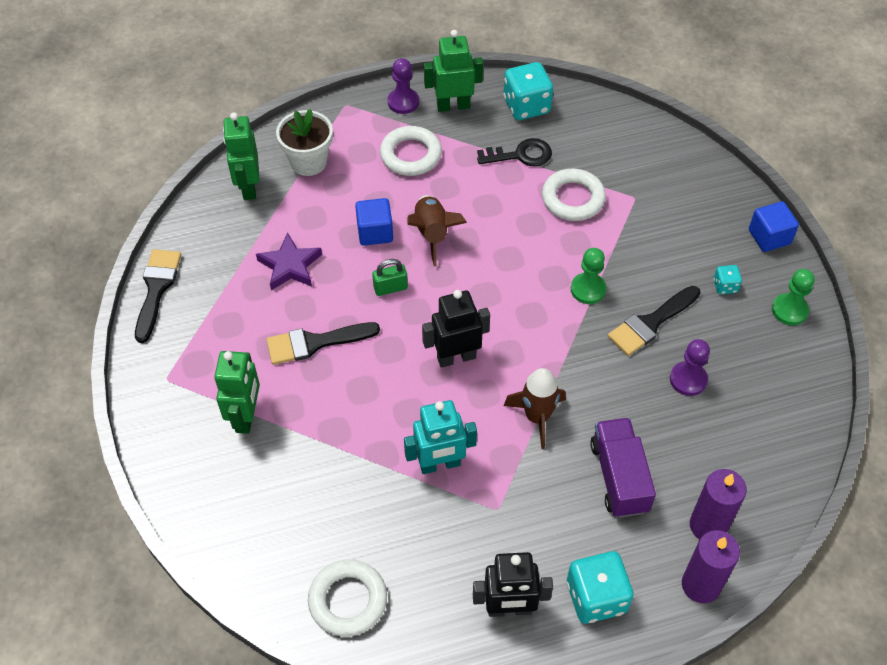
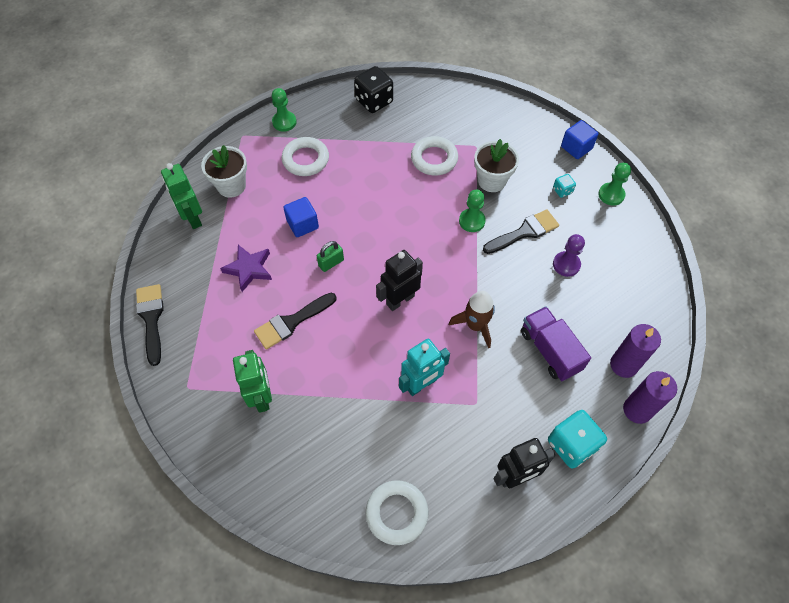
camera: 20 degrees left, 5 degrees up
purple pawn [388,58,419,114] -> green pawn [272,88,297,132]
brown rocket [407,195,467,266] -> none
green robot [424,30,483,112] -> none
black key [477,138,552,166] -> none
turquoise dice [503,62,553,120] -> black dice [354,66,393,113]
black brush [608,286,700,356] -> black brush turned 150 degrees counterclockwise [483,209,559,254]
none -> white flower pot [474,139,519,192]

